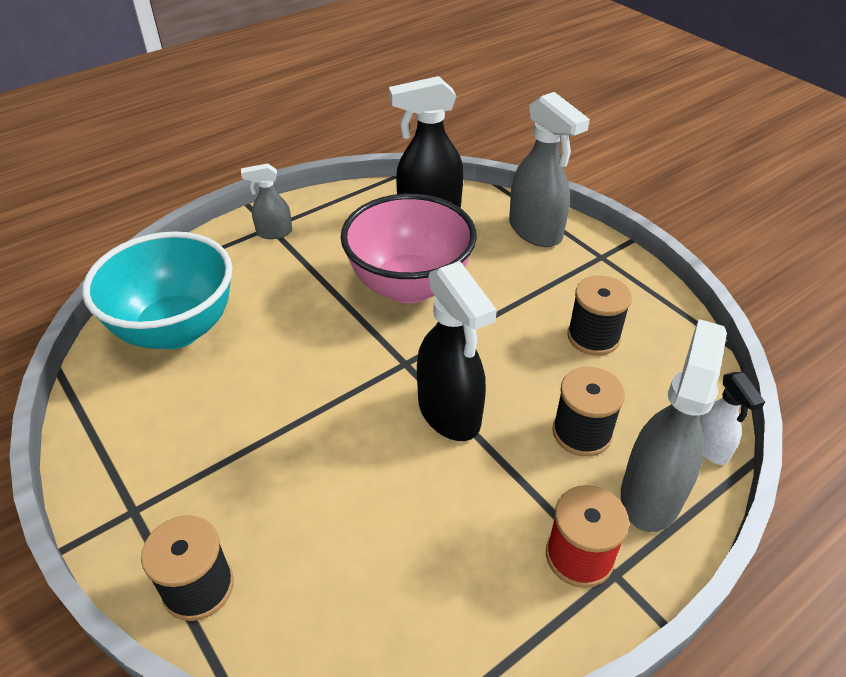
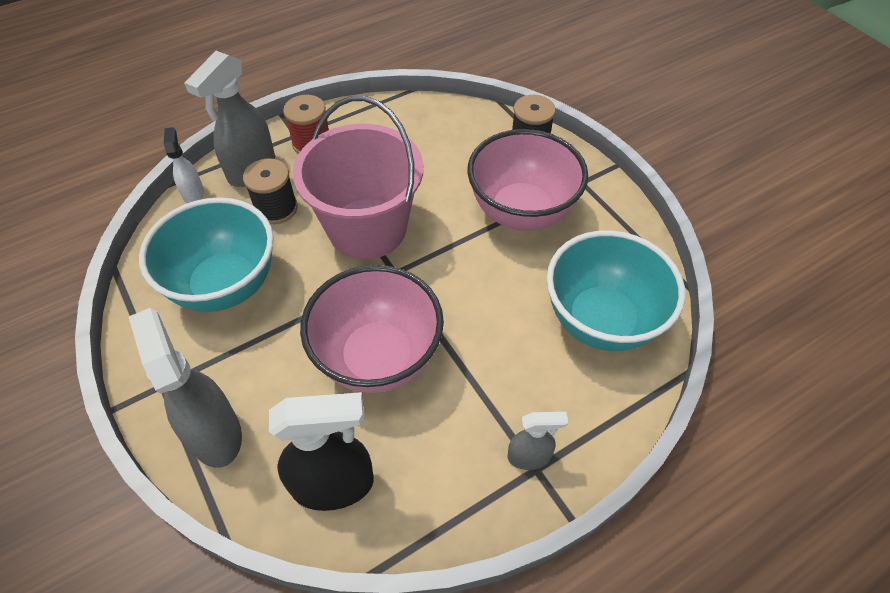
camera: 175 degrees left, 10 degrees up
black spray bottle [417,261,497,441] -> pink bucket [293,96,423,259]
black spool [567,275,632,356] -> turquoise bowl [139,197,274,312]
none -> pink bowl [467,129,588,231]

